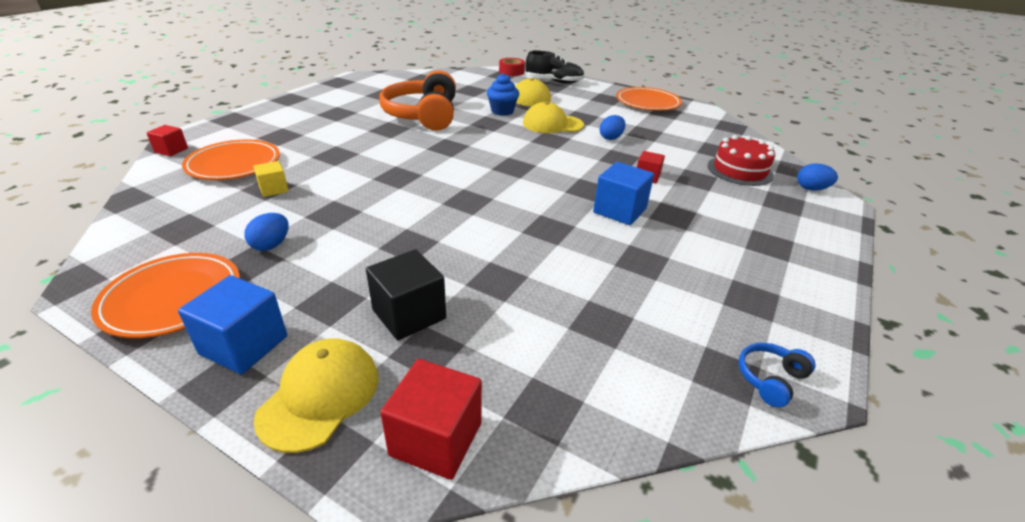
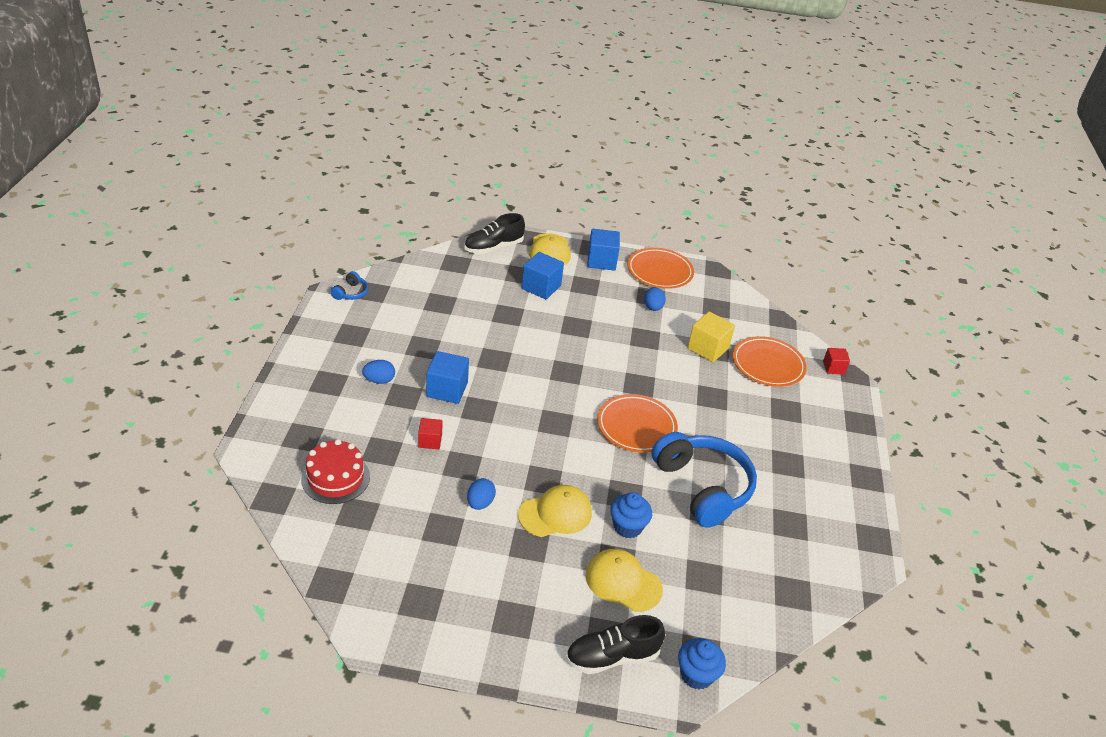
camera: 155 degrees right, 5 degrees up
yellow cube [253,161,289,197] -> yellow cube [687,312,735,362], size x1.67
black cube [366,249,446,340] -> blue cube [522,252,564,299]
orange headphones [379,70,456,131] -> blue headphones [651,432,757,528]
red cube [380,359,482,480] -> black shoe [464,213,525,254]
red tape [499,58,525,76] -> blue cupcake [678,638,726,690]
orange plate [616,87,682,111] -> orange plate moved to [597,394,678,453]
blue egg [797,164,838,191] -> blue egg moved to [362,360,395,384]

